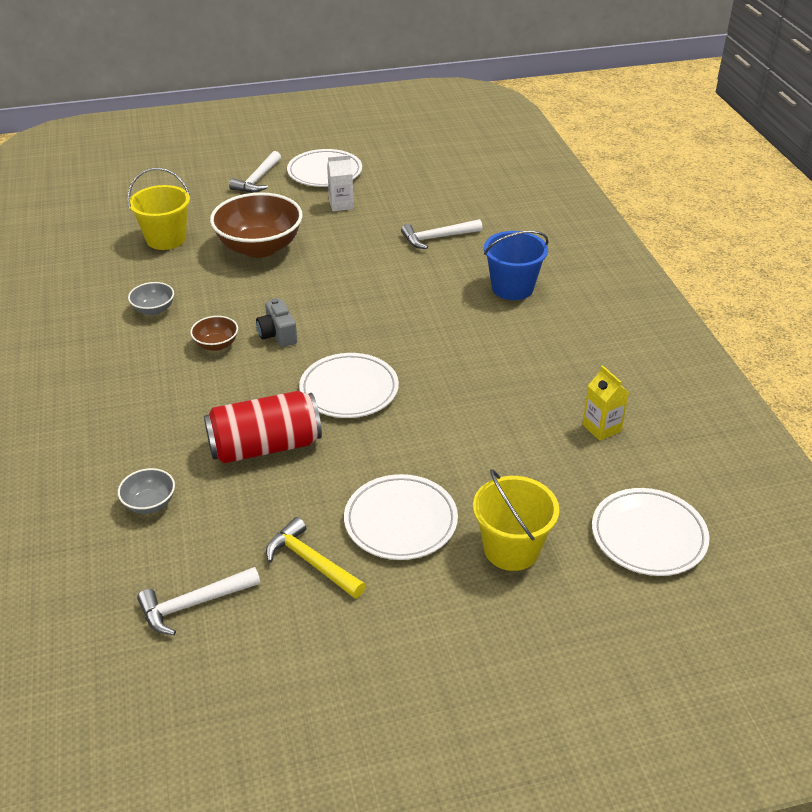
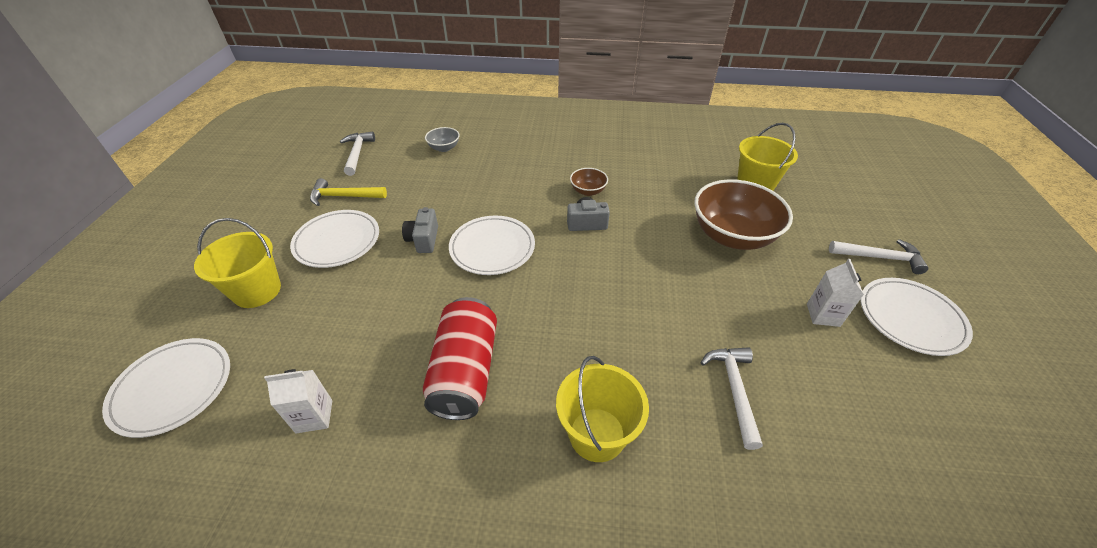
camera: 110 degrees right, 5 degrees up
grey bowl [128,282,174,315] -> none
red can [204,391,322,463] -> red can moved to [423,297,497,420]
white hammer [229,151,281,192] -> white hammer turned 150 degrees clockwise [829,239,928,274]
yellow hammer [266,517,366,598] -> yellow hammer turned 150 degrees counterclockwise [310,178,387,206]
blue bucket [484,231,549,300] -> yellow bucket [556,356,649,462]
yellow carton [582,365,629,441] -> white carton [264,369,332,434]
none -> grey camera [402,207,438,253]

